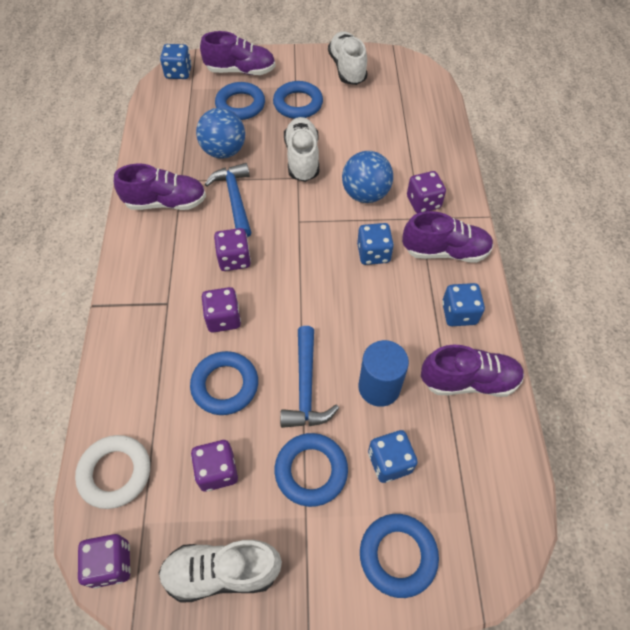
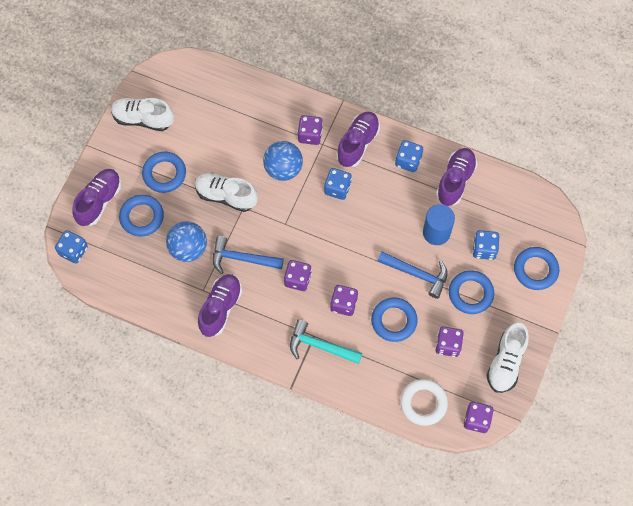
camera: 65 degrees left, 10 degrees up
none -> turquoise hammer [290,320,362,364]

